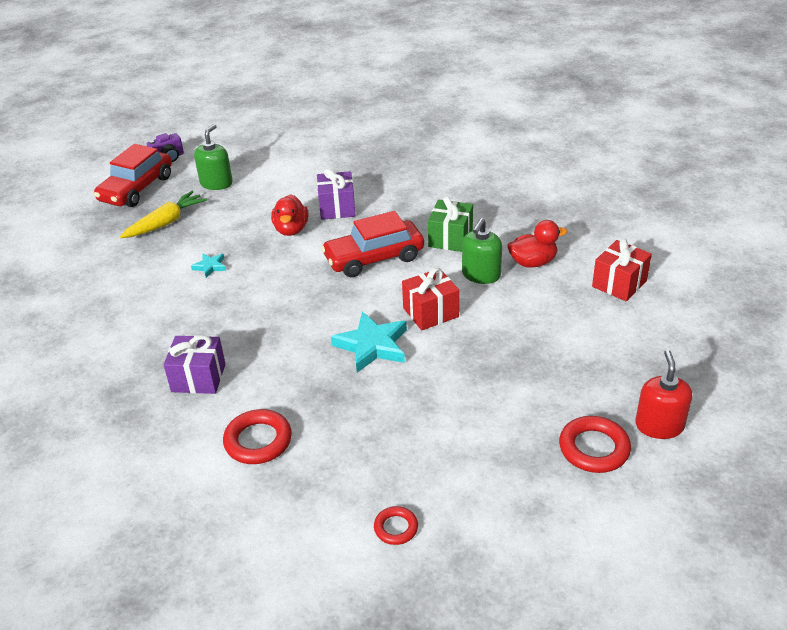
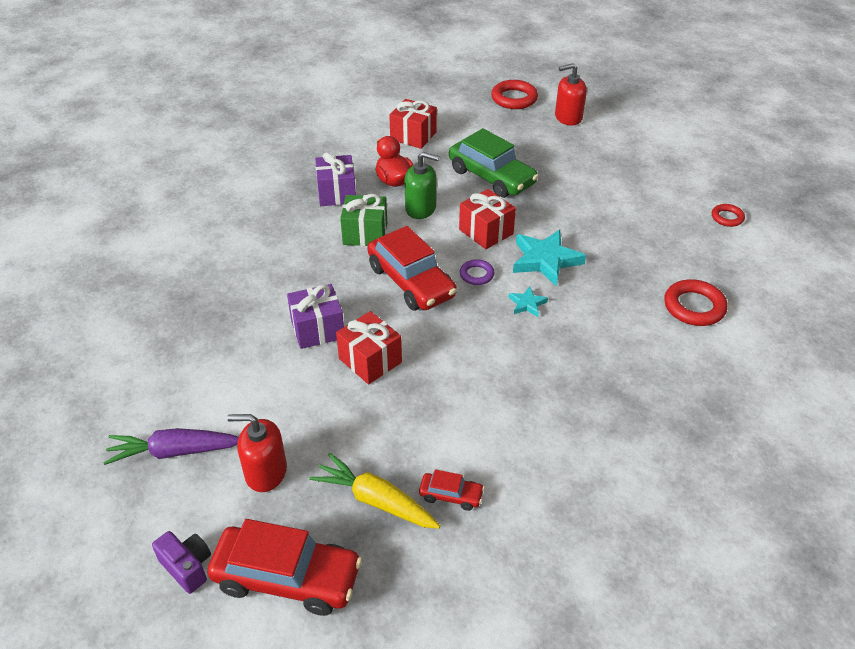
camera: 105 degrees left, 5 degrees up
purple gift [164,335,225,394] -> purple gift moved to [315,152,356,206]
turquoise star [191,253,226,278] -> turquoise star moved to [509,286,548,317]
green soap dispenser [194,124,233,190] -> red soap dispenser [227,414,287,492]
red duck [271,194,308,236] -> red gift [336,311,402,384]
red ring [559,416,631,473] -> red ring moved to [491,80,538,109]
none -> purple carrot [103,428,239,465]
none -> red car [419,469,485,511]
none -> green car [449,128,539,198]
none -> purple ring [460,259,495,285]

